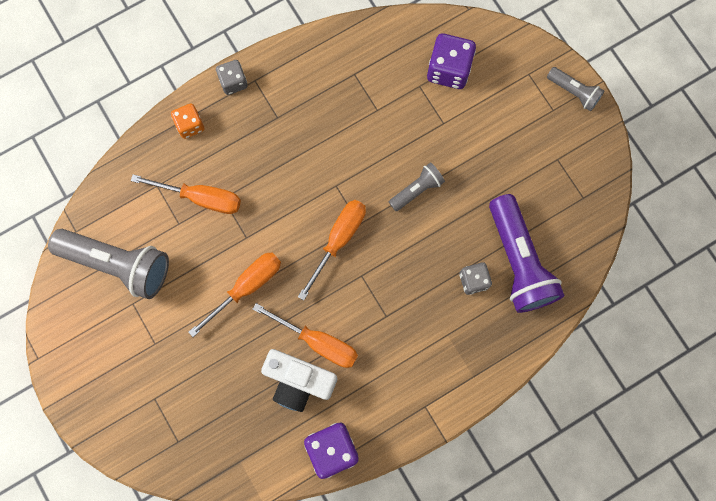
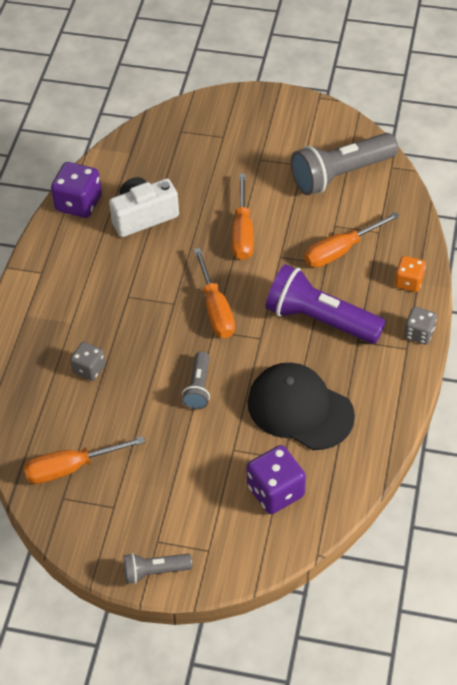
camera: 135 degrees right, 25 degrees down
orange screwdriver [253,303,358,368] -> orange screwdriver moved to [24,436,145,484]
purple flashlight [489,194,565,313] -> purple flashlight moved to [265,264,386,344]
none -> black cap [247,362,355,450]

